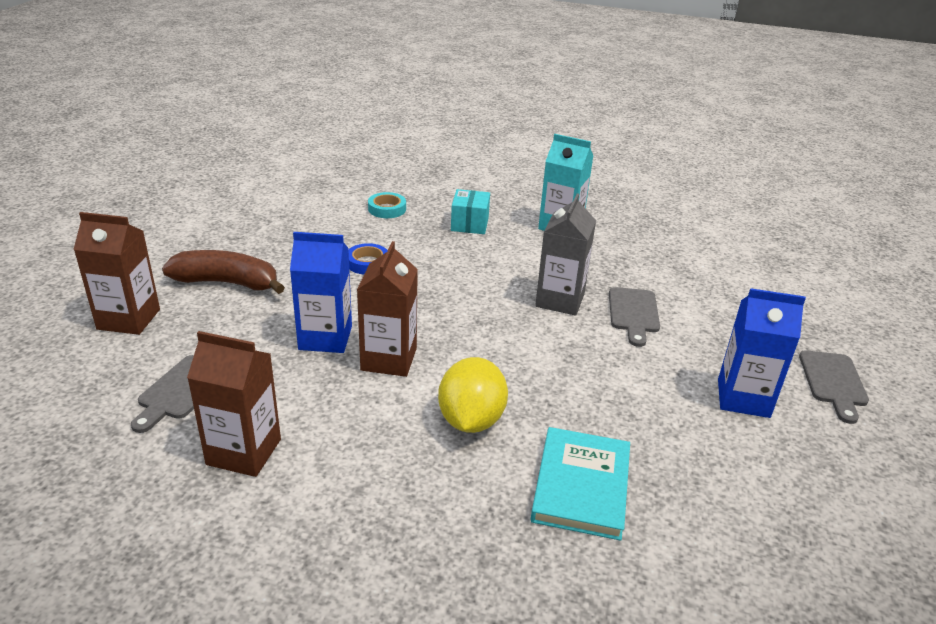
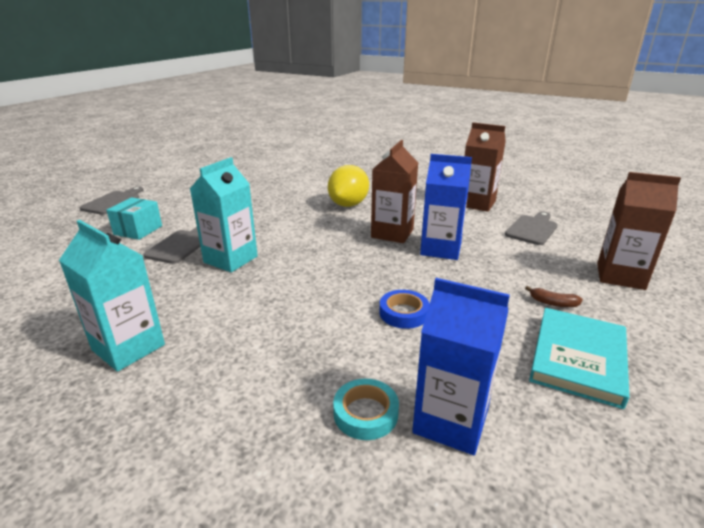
camera: 165 degrees left, 5 degrees down
brown banana [162,250,285,294] -> brown banana [525,286,583,307], size x0.40
turquoise box [451,189,490,234] -> turquoise box moved to [106,198,162,240]
turquoise book [531,427,630,541] -> turquoise book moved to [529,308,629,409]
grey carton [535,193,596,316] -> turquoise carton [190,157,258,272]
blue carton [718,288,806,418] -> blue carton moved to [412,278,510,455]

